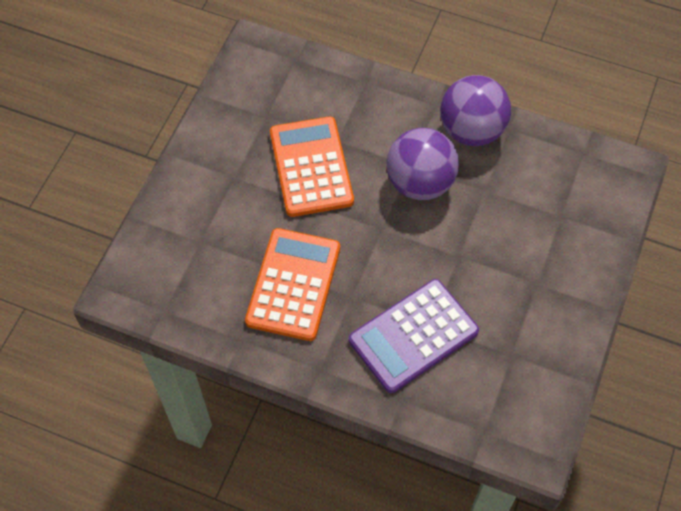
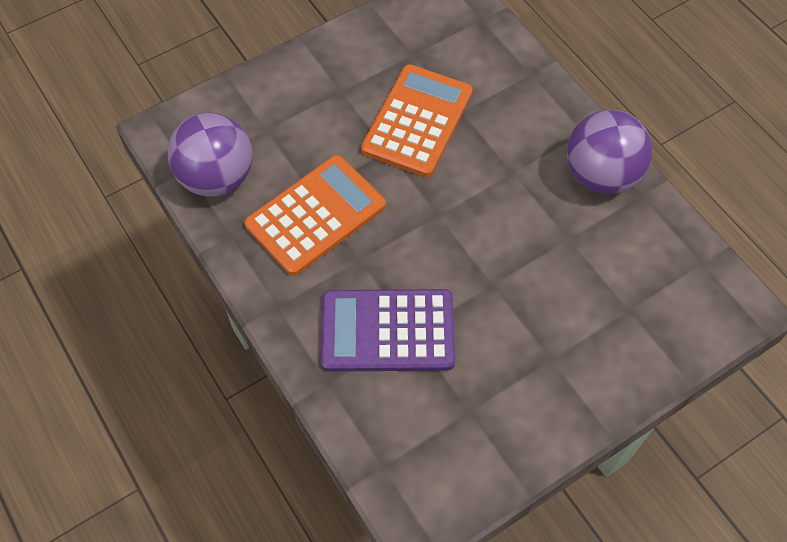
camera: 35 degrees right, 0 degrees up
purple ball [386,128,459,200] -> purple ball moved to [168,112,253,197]

